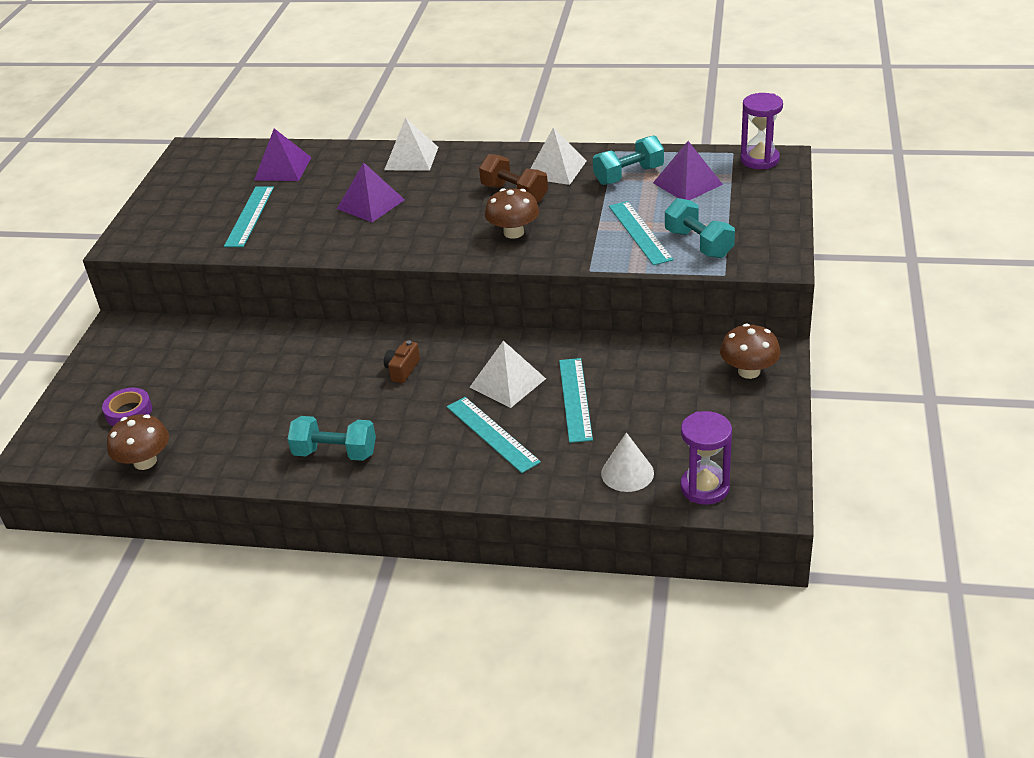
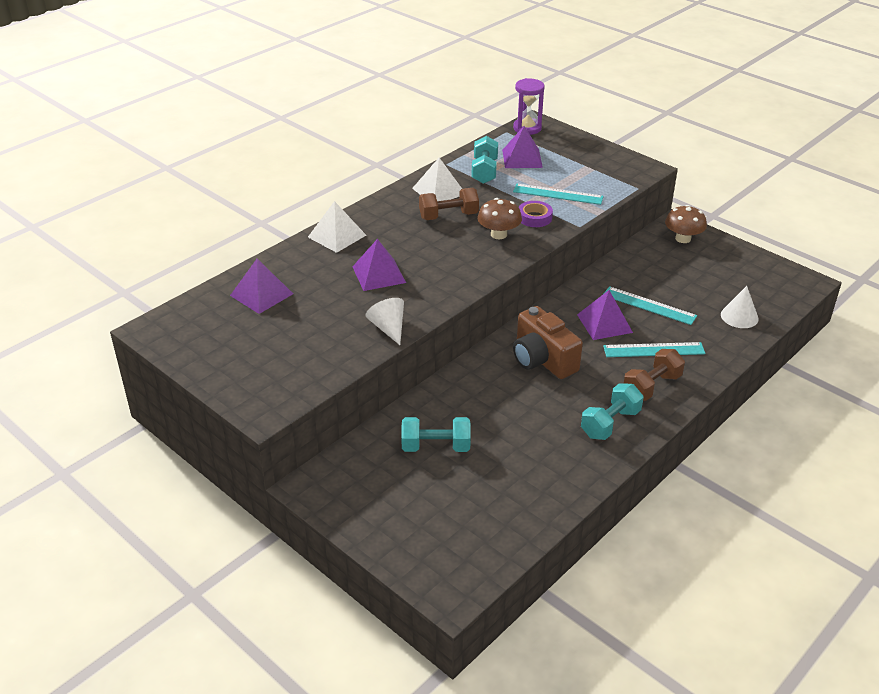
camera: 60 degrees left, 0 degrees up
purple tape [102,388,152,426] -> purple tape moved to [519,201,553,227]
brown mushroom [107,414,169,470] -> none
turquoise ruler [224,187,274,247] -> none
brown camera [384,340,420,383] -> brown camera [513,306,583,379], size x2.12
white pyramid [470,341,546,408] -> purple pyramid [577,290,633,340]
turquoise dumbbell [665,198,735,258] -> turquoise dumbbell moved to [401,417,471,452]
purple hourglass [681,411,732,505] -> none
none -> white cone [365,298,404,345]
none -> brown dumbbell [624,349,685,401]

